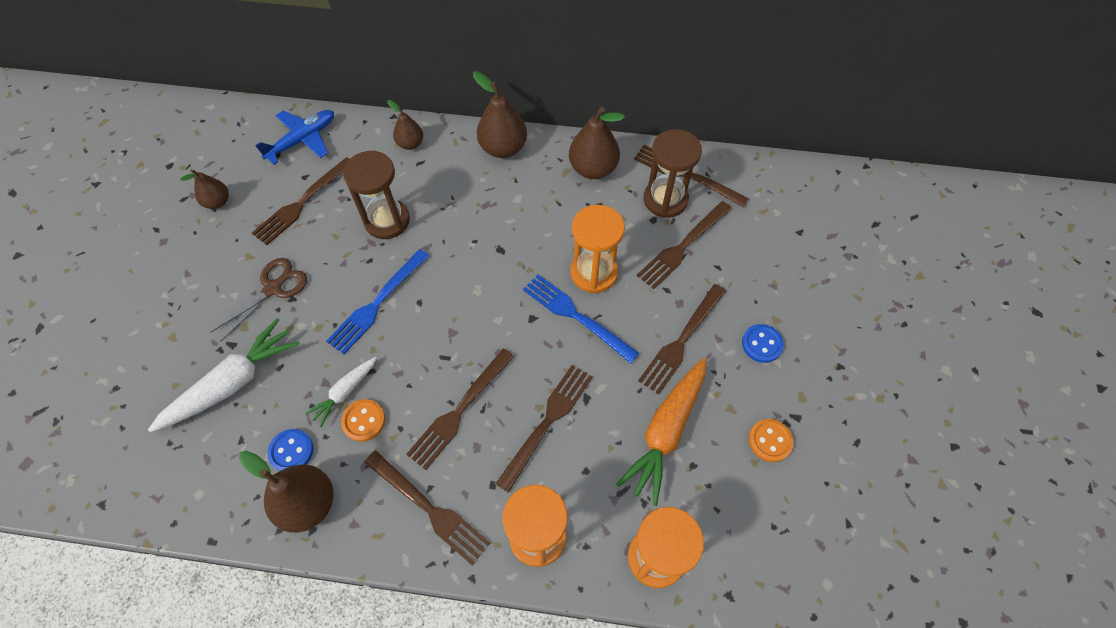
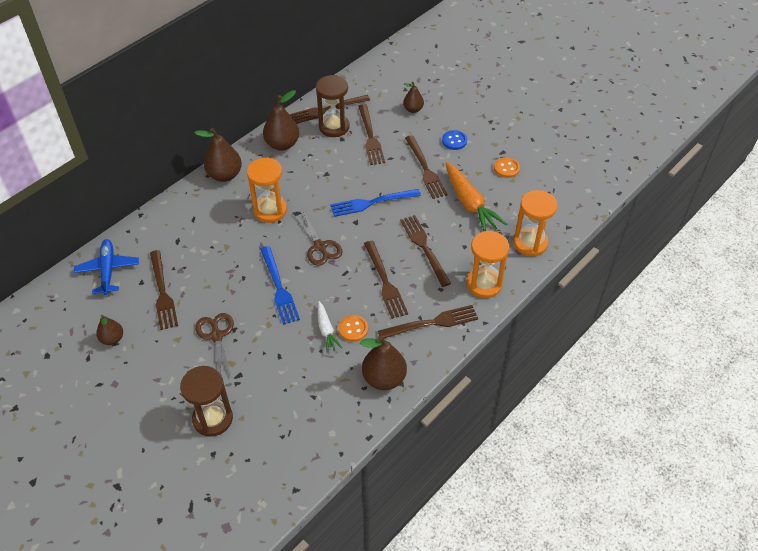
camera: 55 degrees left, 10 degrees down
white carrot [148,318,300,432] -> none
blue button [268,429,314,471] -> none
brown hourglass [343,150,410,239] -> brown hourglass moved to [180,366,233,437]
brown pear [387,100,423,150] -> brown pear moved to [403,82,424,113]
orange hourglass [570,205,625,293] -> orange hourglass moved to [247,157,287,223]
none -> brown scissors [294,211,343,266]

